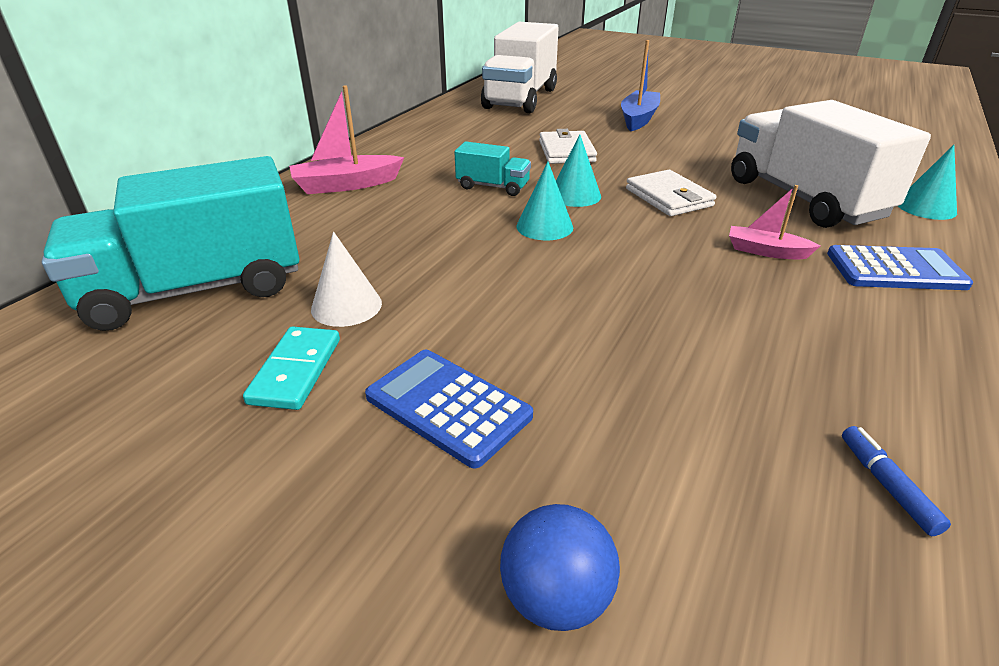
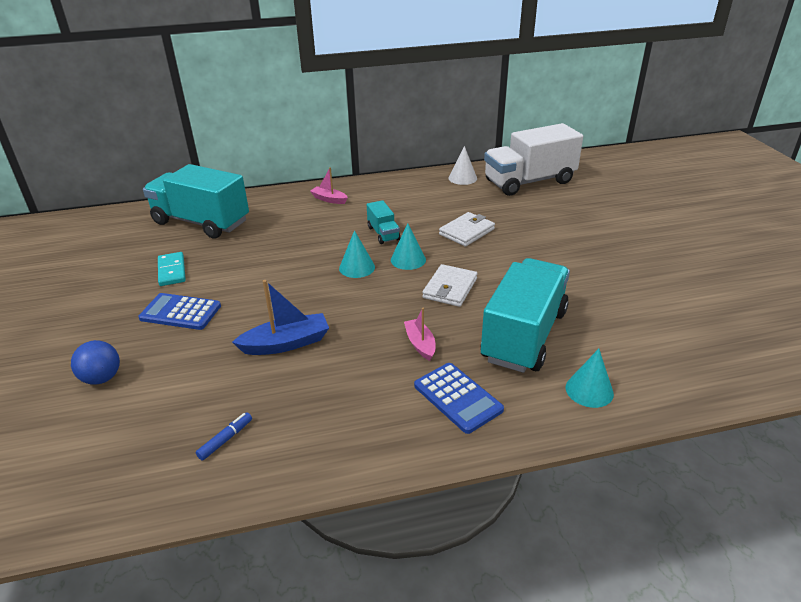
camera: 50 degrees right, 0 degrees up
turquoise domino [243,326,340,410] -> turquoise domino turned 75 degrees counterclockwise [158,252,186,286]
pink boat [289,85,404,194] -> pink boat [310,167,348,204], size x0.63
white cone [311,232,382,327] -> white cone moved to [449,146,477,185]
blue calculator [365,350,533,469] -> blue calculator turned 75 degrees counterclockwise [138,293,221,330]
blue boat [621,40,660,131] -> blue boat moved to [232,280,329,355]
white truck [731,100,931,228] -> turquoise truck [481,258,570,373]

